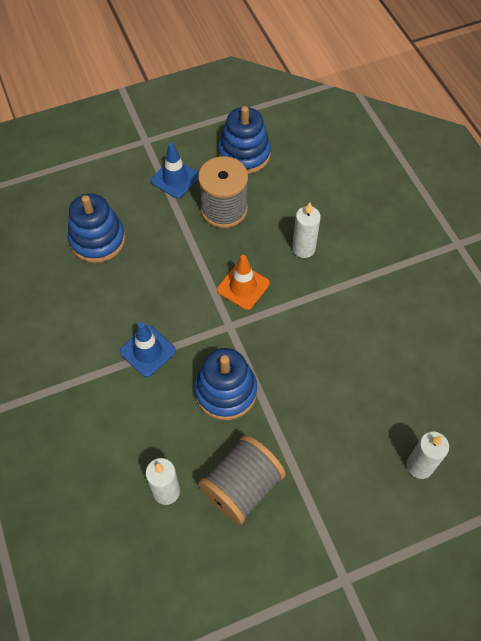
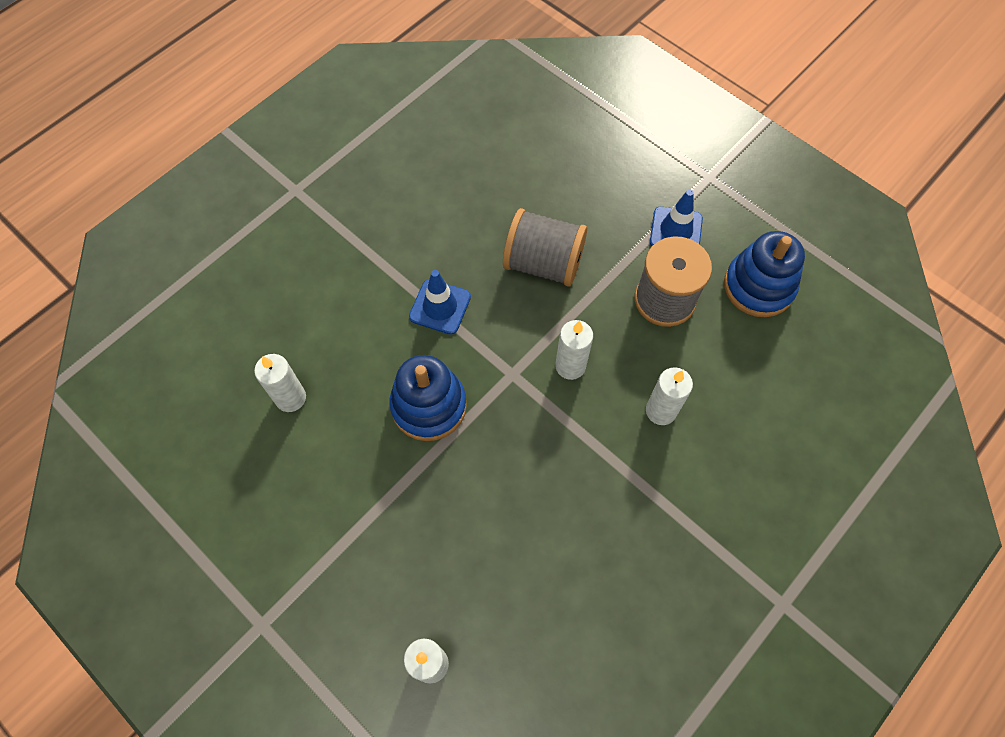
camera: 65 degrees right, 5 degrees up
blue stacking toy [68,193,125,263] -> none
grey spool [198,435,286,525] -> grey spool moved to [503,208,587,287]
orange traffic cone [217,255,270,310] -> white candle [555,320,593,380]

